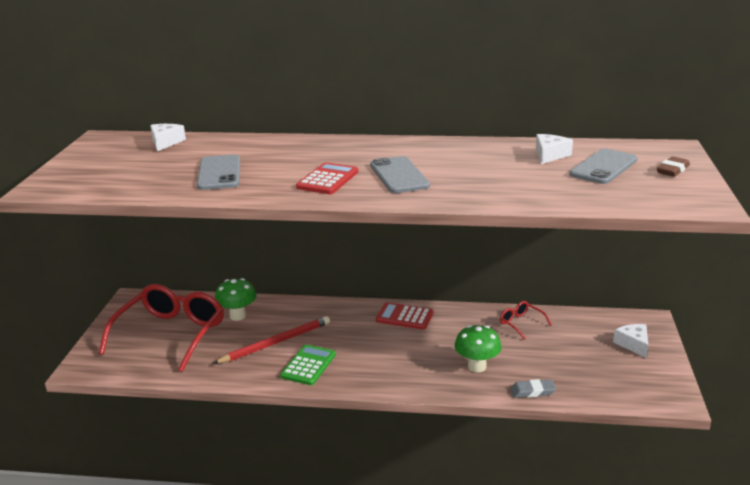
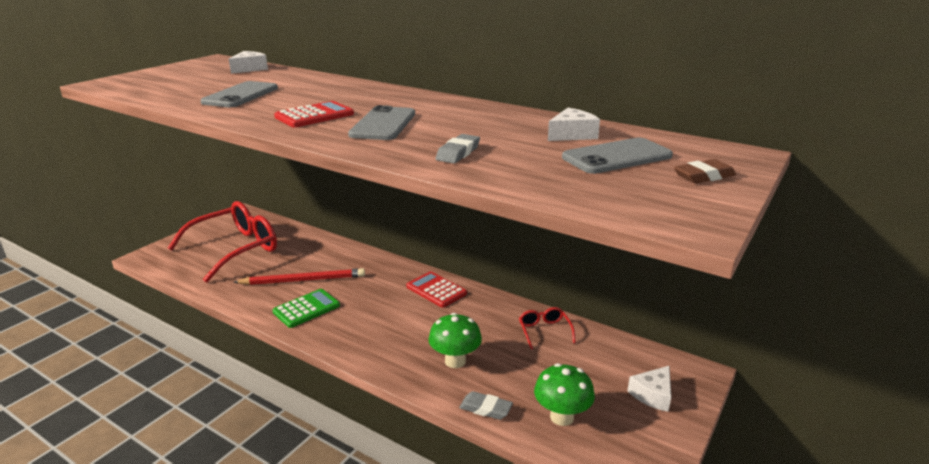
camera: 25 degrees right, 0 degrees up
green mushroom [215,278,257,321] -> green mushroom moved to [534,363,595,426]
white cheese [613,324,648,358] -> white cheese turned 150 degrees counterclockwise [627,366,671,412]
none -> grey eraser [436,134,480,164]

